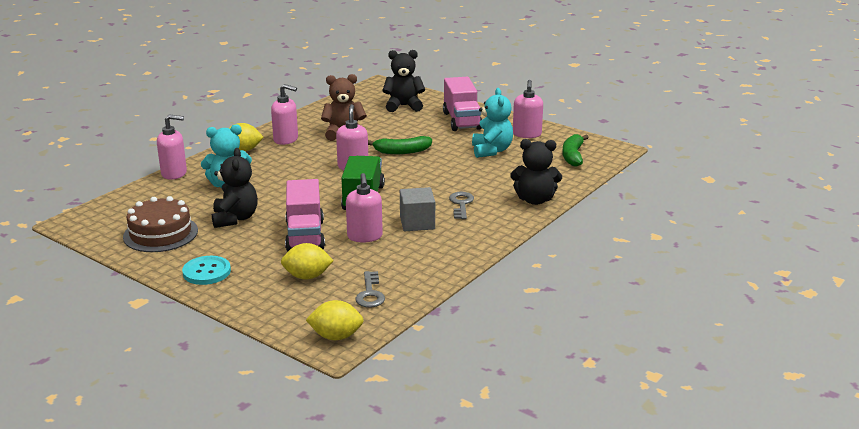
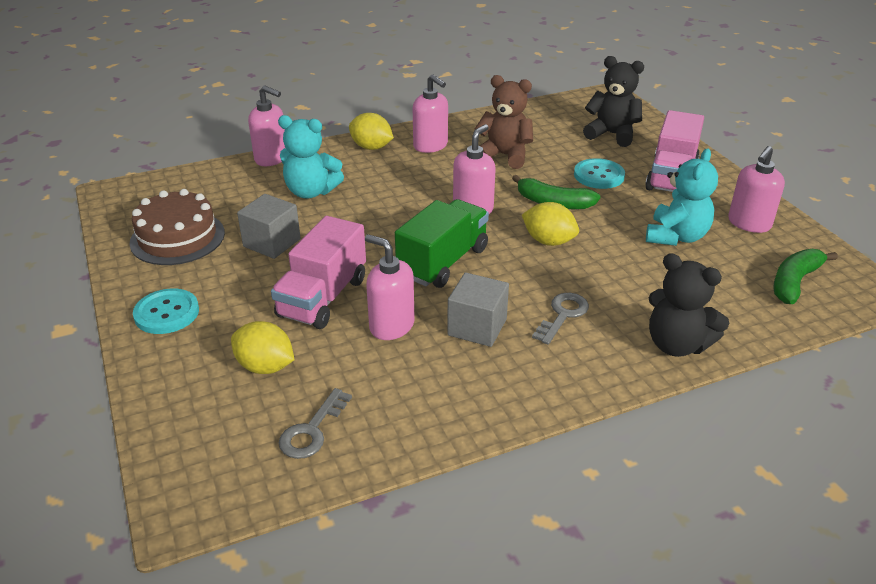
camera: 30 degrees right, 10 degrees up
black teddy bear [212,148,258,228] -> grey cube [237,194,301,259]
yellow lemon [306,300,364,340] -> yellow lemon moved to [522,202,579,246]
pink soap dispenser [346,173,383,243] -> pink soap dispenser turned 105 degrees clockwise [365,234,415,340]
none -> turquoise button [574,158,625,189]

